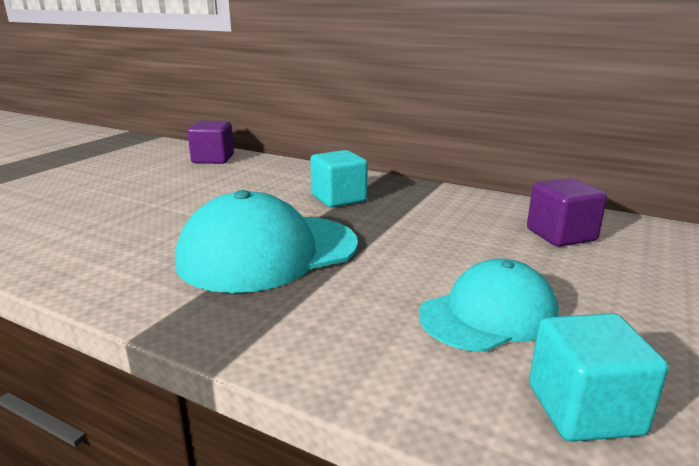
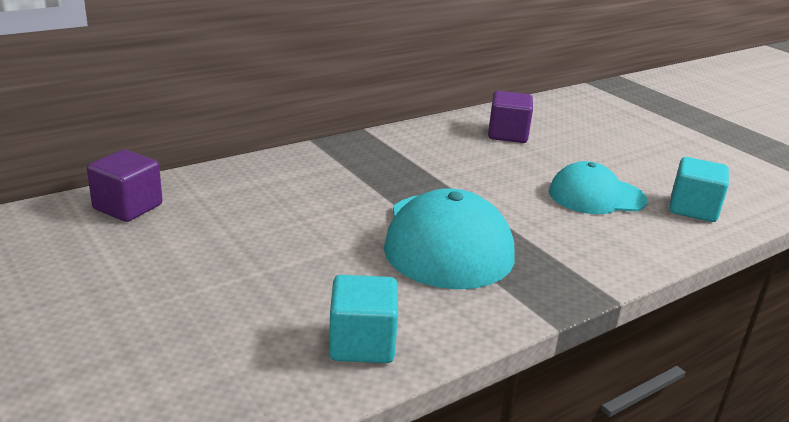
camera: 65 degrees left, 5 degrees up
turquoise cube [310,150,368,207] -> turquoise cube moved to [329,275,398,363]
turquoise cap [419,259,559,352] -> turquoise cap turned 90 degrees counterclockwise [549,161,648,214]

